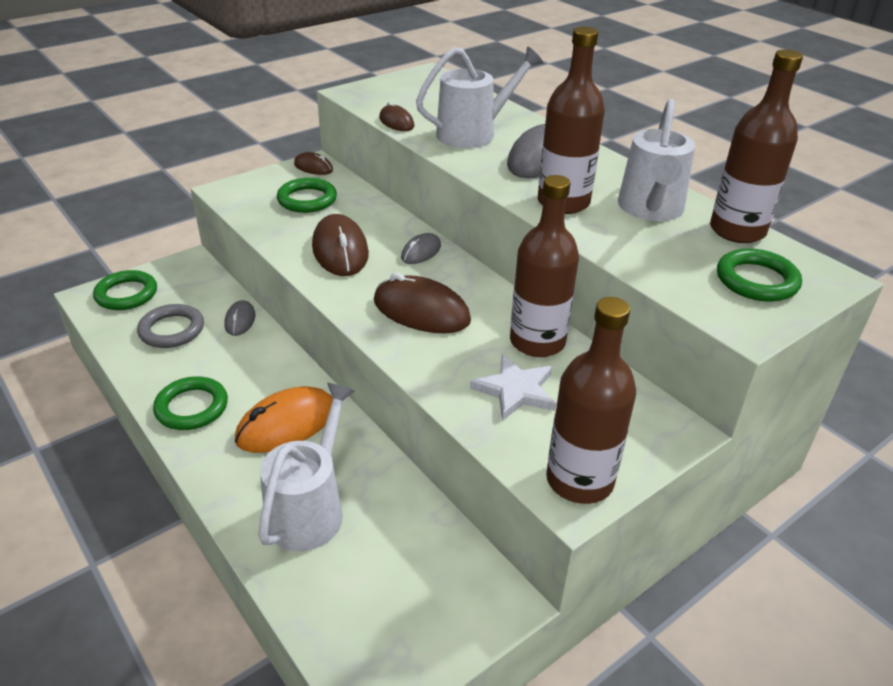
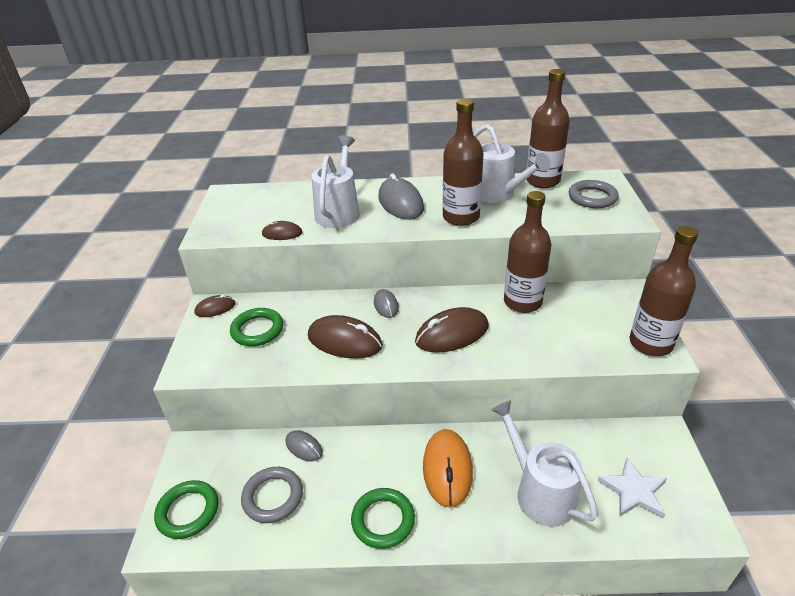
camera: 50 degrees left, 0 degrees up
white star [470,354,556,421] -> white star moved to [597,458,667,518]
green ring [717,248,802,302] -> grey ring [569,180,619,208]

